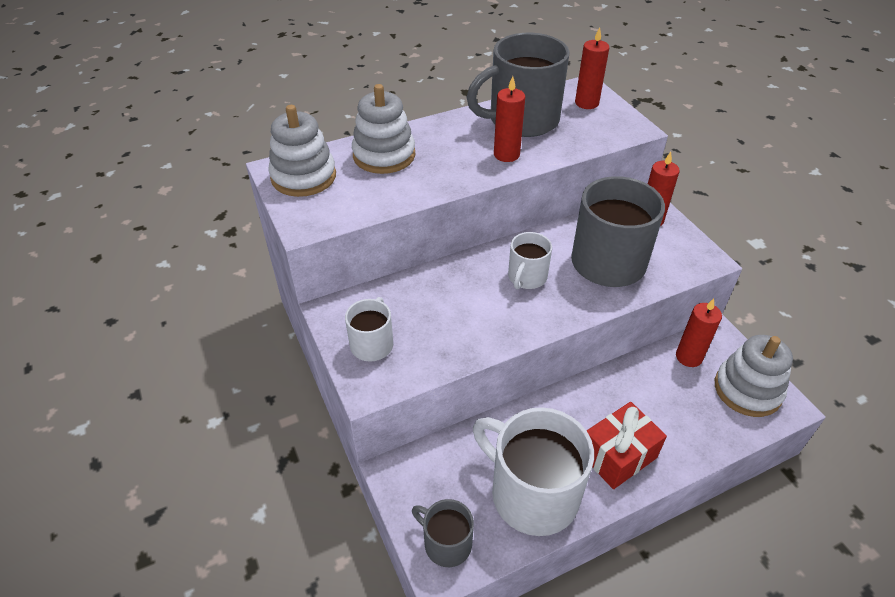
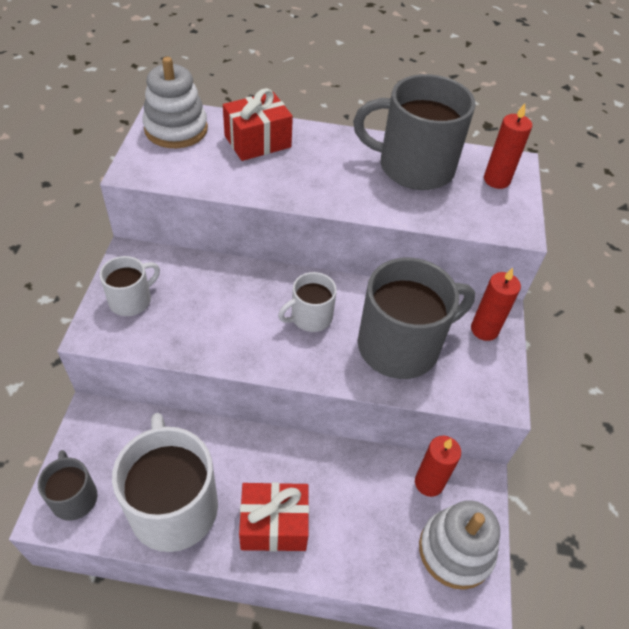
camera: 30 degrees right, 5 degrees up
white stacking toy [352,84,415,174] -> red gift [223,88,293,161]
red candle [494,76,525,162] -> none

